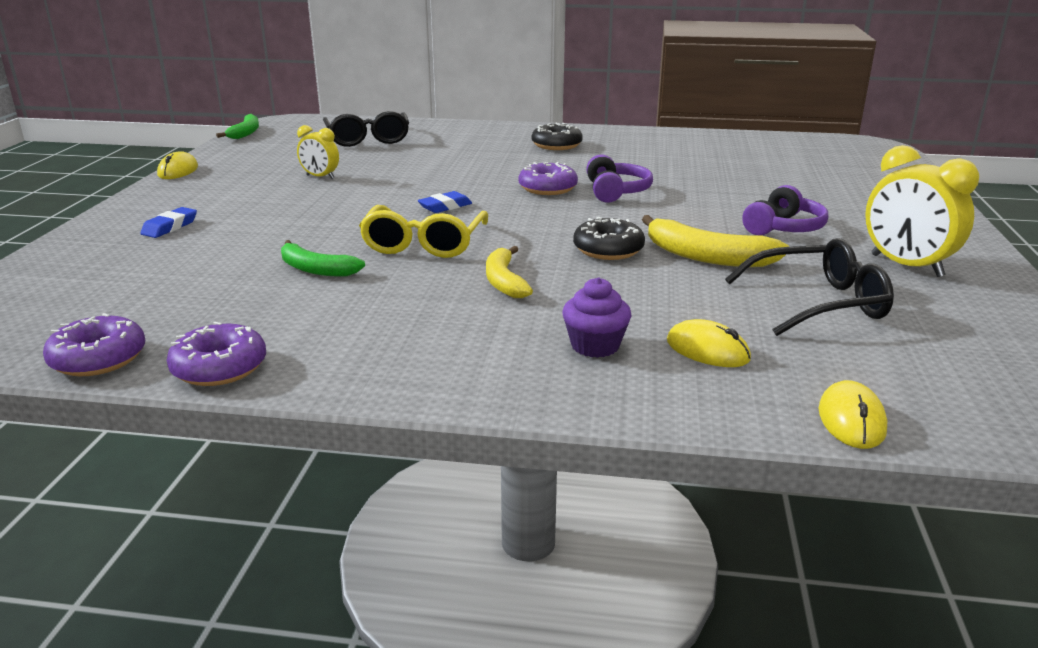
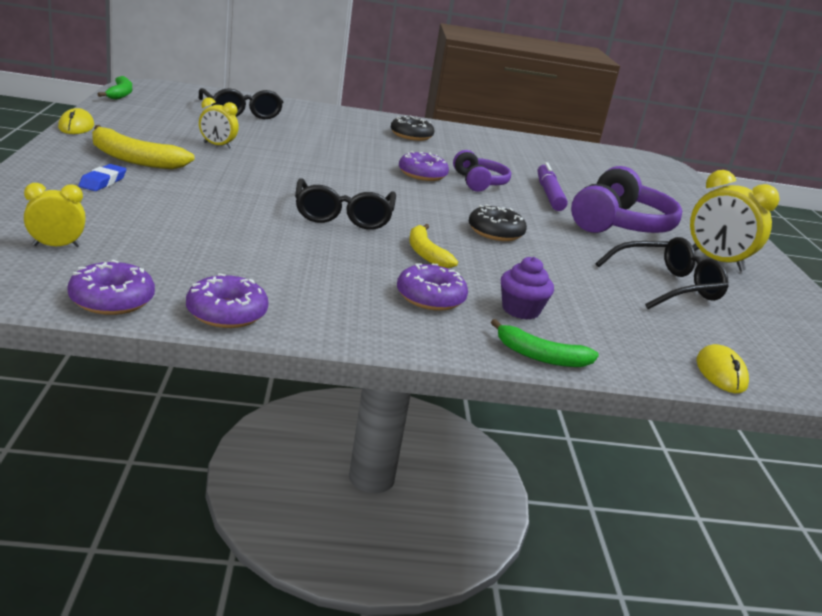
camera: 15 degrees left, 0 degrees up
green banana [281,240,365,277] -> green banana moved to [491,319,599,367]
yellow glasses [359,205,488,258] -> black glasses [295,178,396,230]
blue eraser [418,191,472,213] -> none
yellow banana [642,215,789,267] -> yellow banana moved to [92,125,195,169]
yellow mouse [667,319,751,367] -> none
purple headphones [742,185,828,235] -> purple headphones [571,166,682,233], size x1.72
none -> yellow clock [24,183,86,247]
none -> purple donut [397,263,468,311]
none -> purple marker [538,162,568,211]

